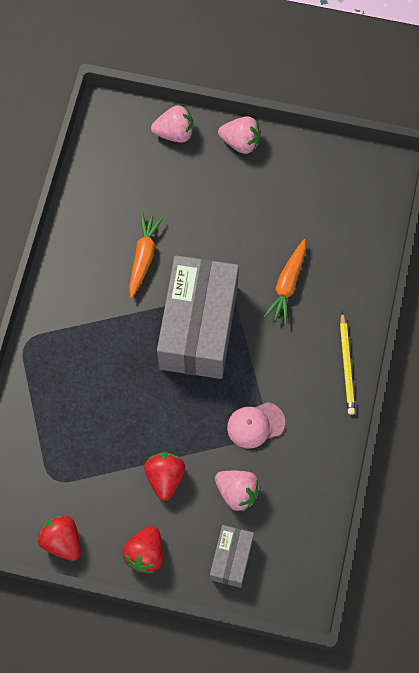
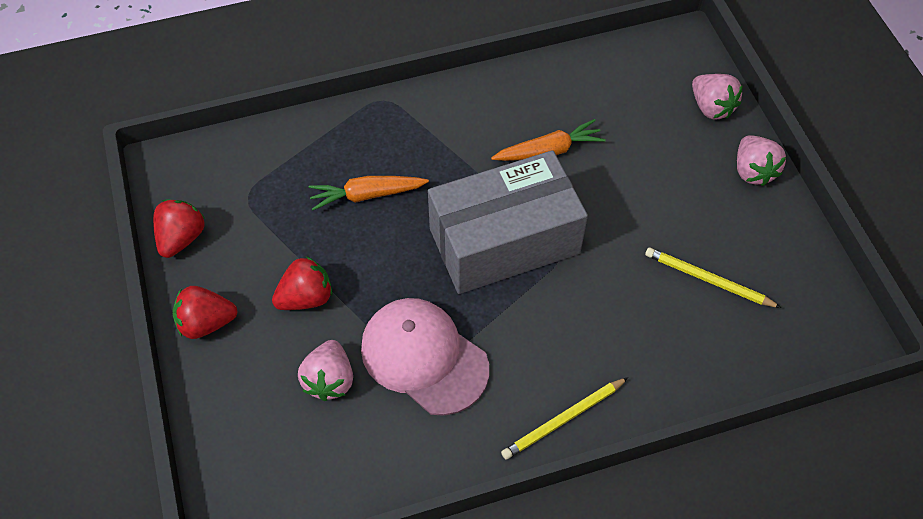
camera: 60 degrees right, 10 degrees down
grey box [210,525,254,588] -> none
pink cap [227,402,285,449] -> pink cap [361,298,489,416], size x1.74
orange carrot [264,239,306,324] -> orange carrot moved to [309,176,429,210]
none -> yellow pencil [645,247,782,308]

